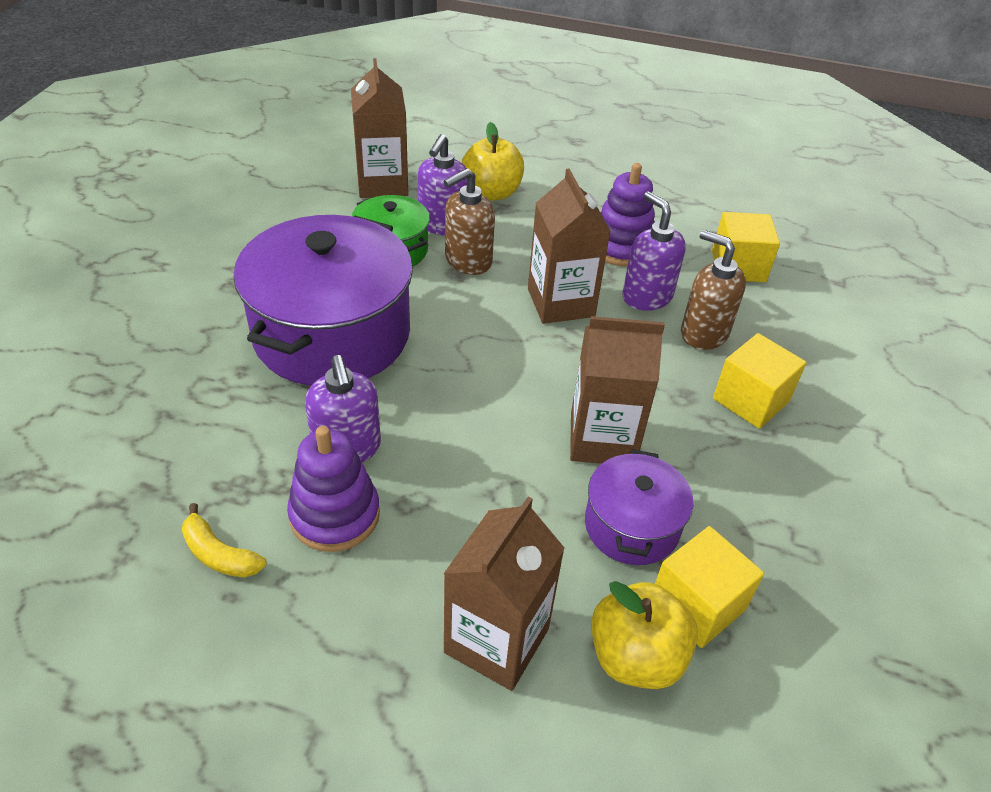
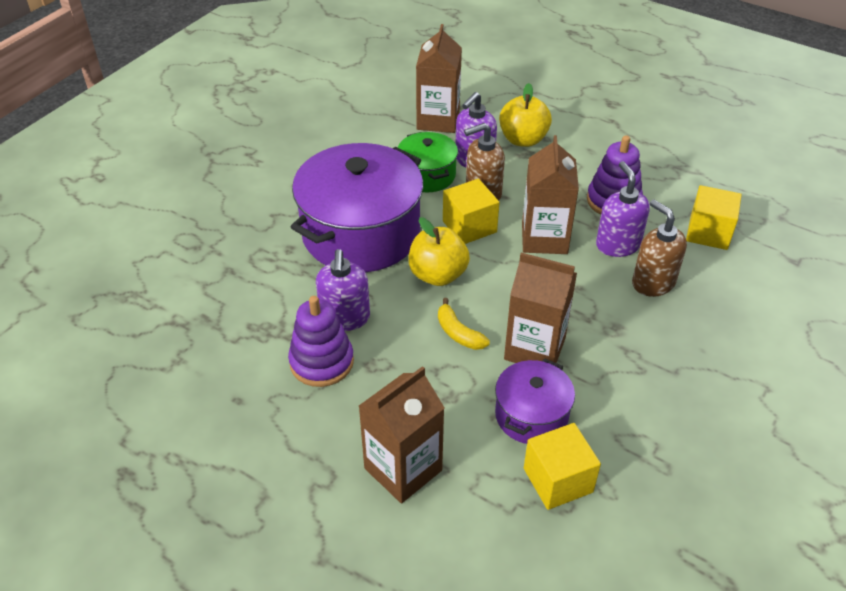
camera: 20 degrees right, 0 degrees up
yellow banana [182,503,267,577] -> yellow banana moved to [438,298,490,350]
yellow apple [591,581,698,689] -> yellow apple moved to [408,217,470,286]
yellow cube [713,333,807,429] -> yellow cube moved to [443,179,500,244]

